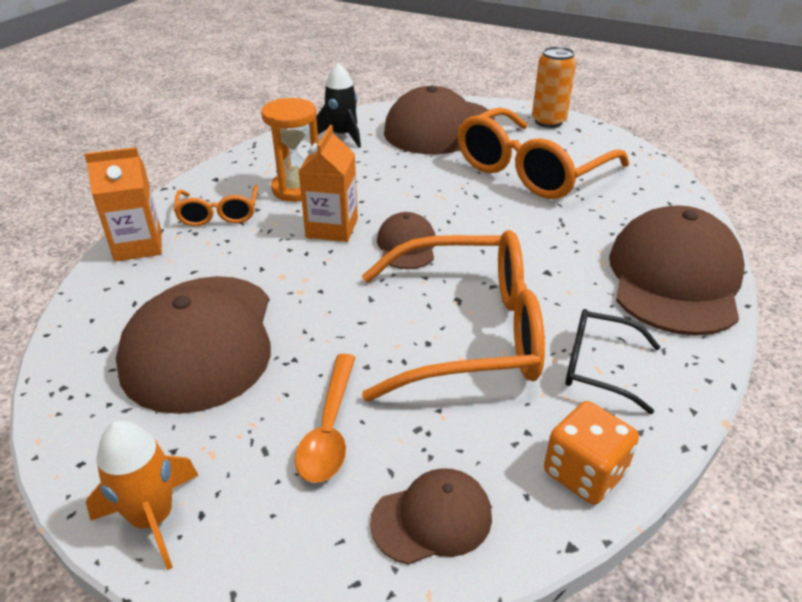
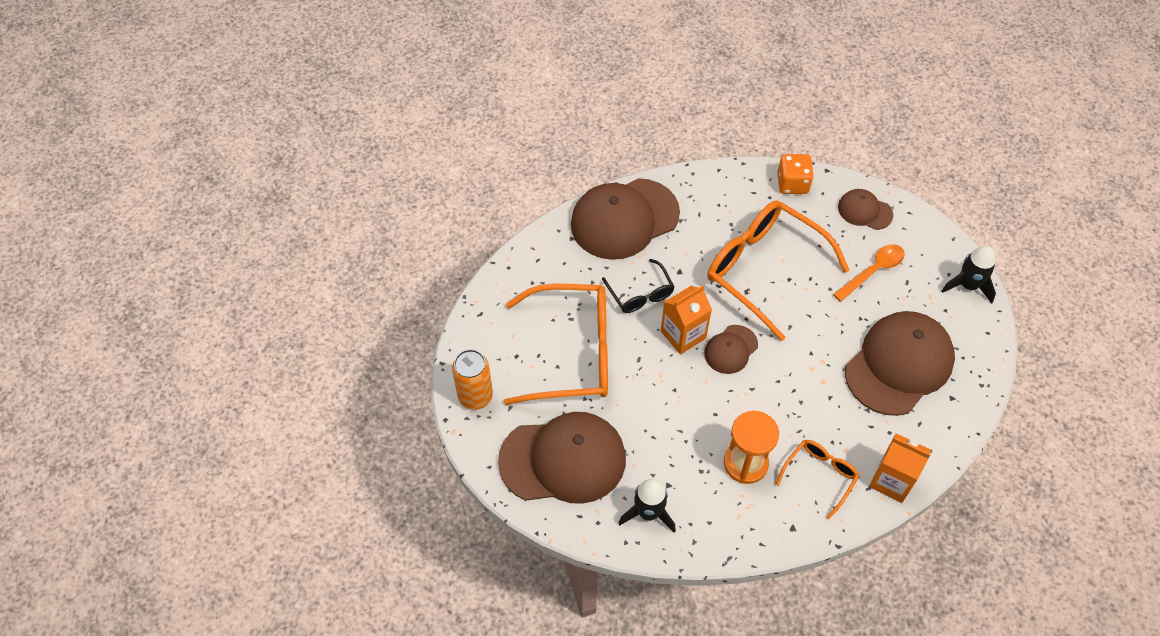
camera: 135 degrees left, 20 degrees up
orange rocket [86,420,198,570] -> black rocket [941,246,996,304]
orange carton [298,125,358,242] -> orange carton moved to [661,285,712,354]
black glasses [565,309,661,414] -> black glasses moved to [602,259,675,313]

